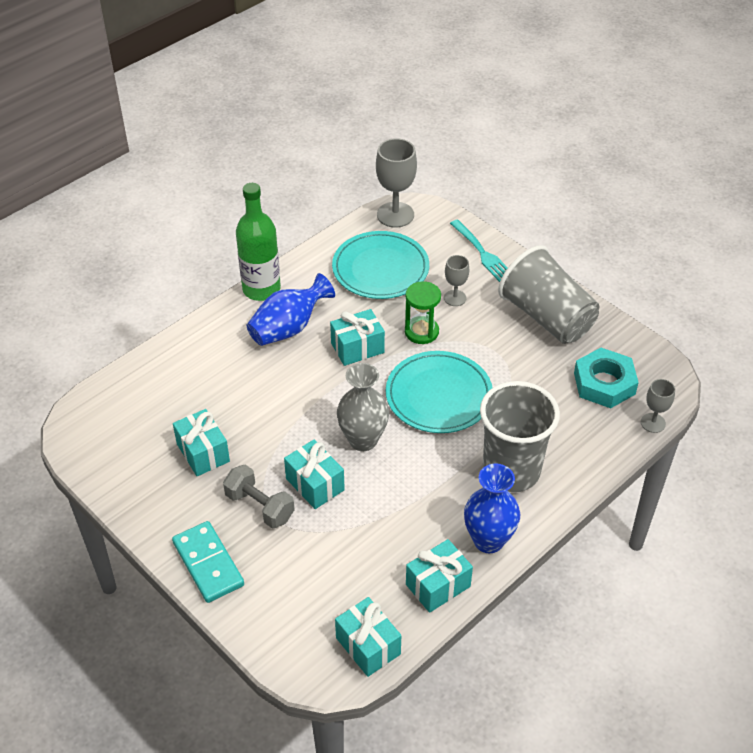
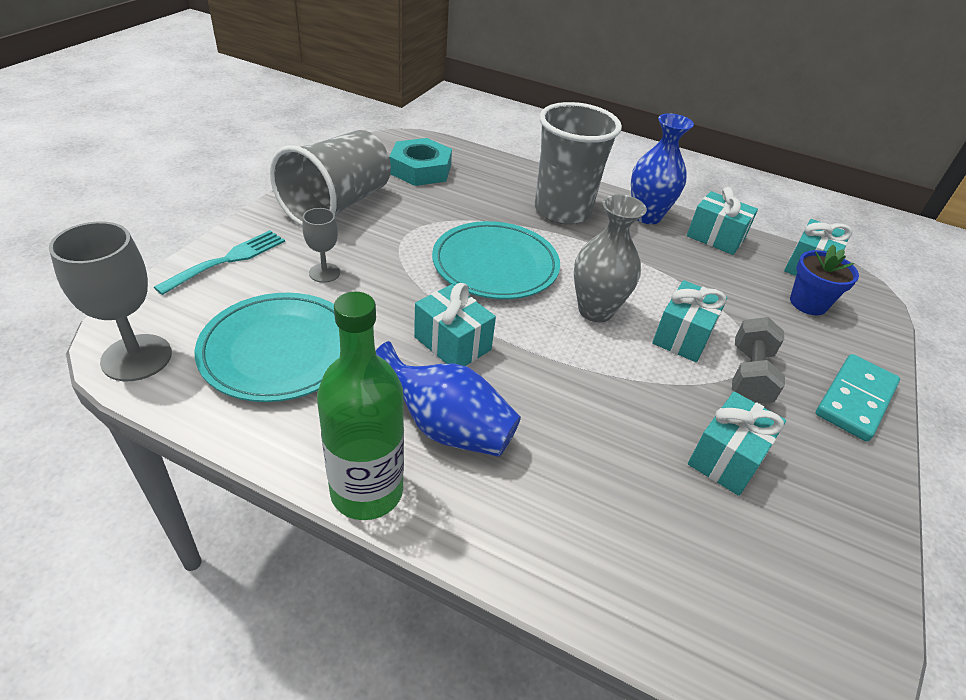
camera: 115 degrees left, 5 degrees down
green hourglass [405,281,441,344] -> none
grey goblet [641,379,675,433] -> none
none -> blue flower pot [790,244,859,315]

